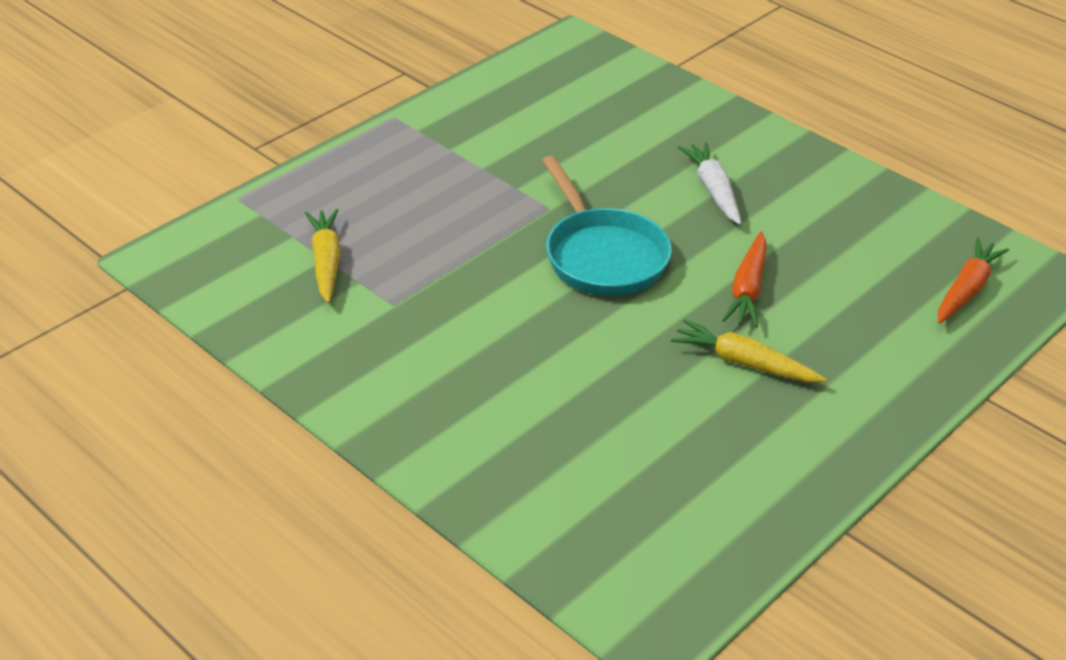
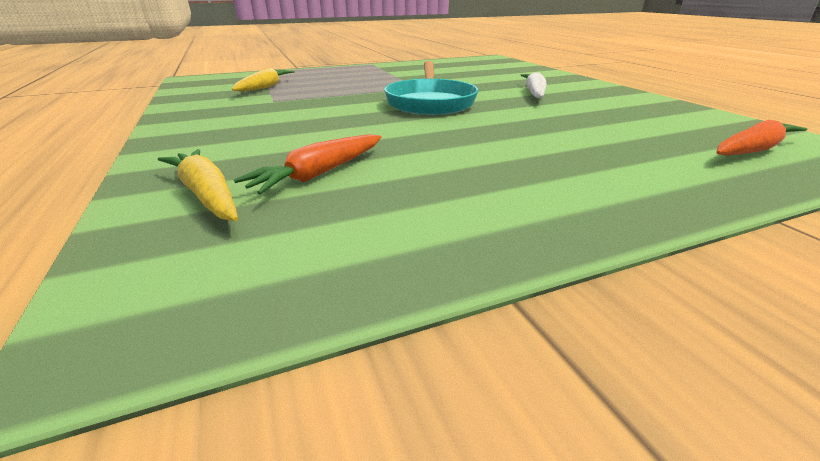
camera: 25 degrees right, 10 degrees down
yellow carrot [671,319,826,382] -> yellow carrot moved to [158,149,238,221]
orange carrot [722,232,767,327] -> orange carrot moved to [234,134,381,194]

